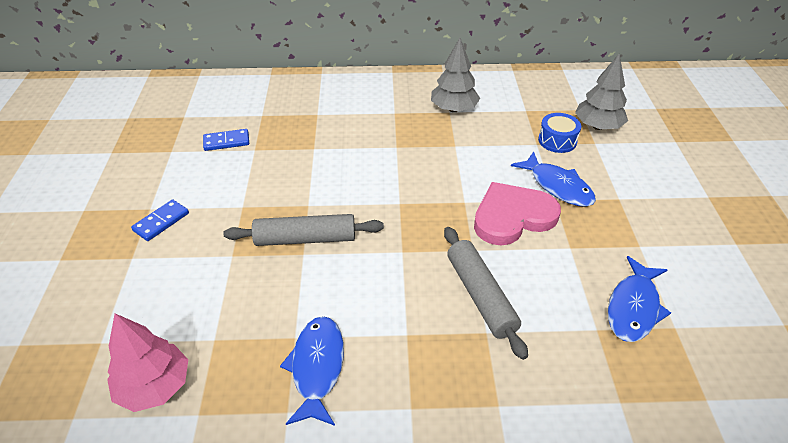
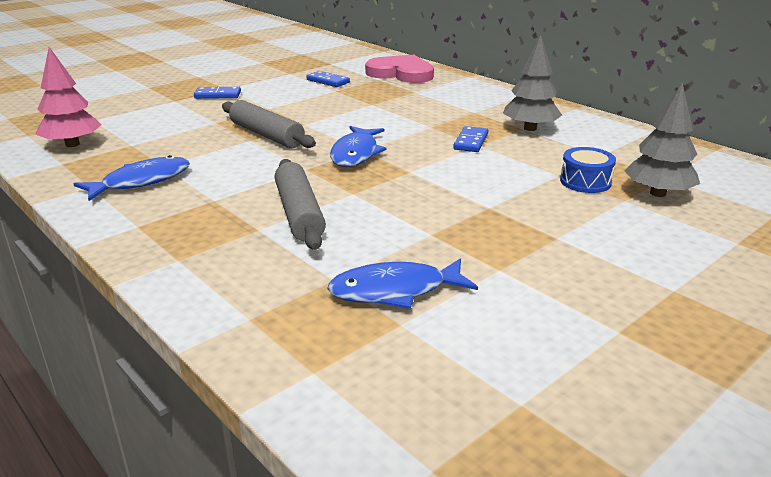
camera: 50 degrees right, 15 degrees down
grey rolling pin [444,227,528,360] -> grey rolling pin turned 45 degrees counterclockwise [275,159,326,250]
pink heart [474,182,561,246] -> pink heart moved to [365,55,434,83]
blue fish [511,152,596,207] -> blue fish moved to [330,126,386,167]
none -> blue domino [453,126,488,152]

